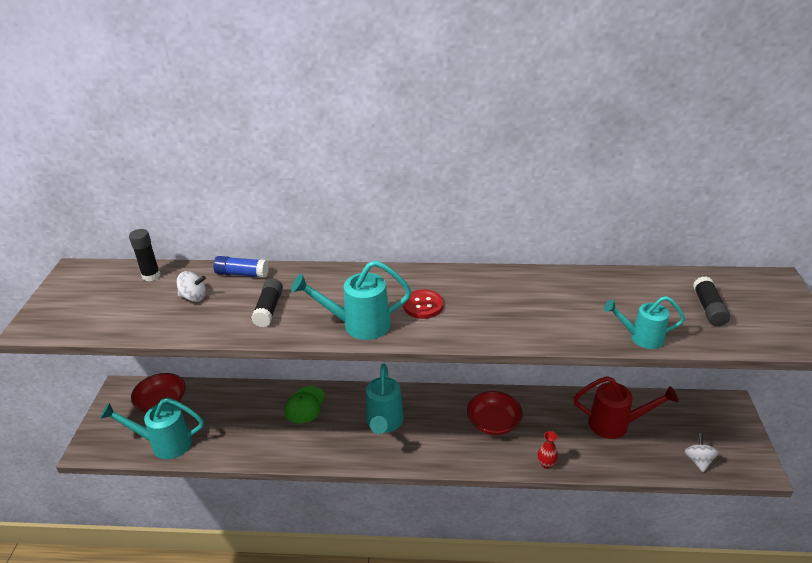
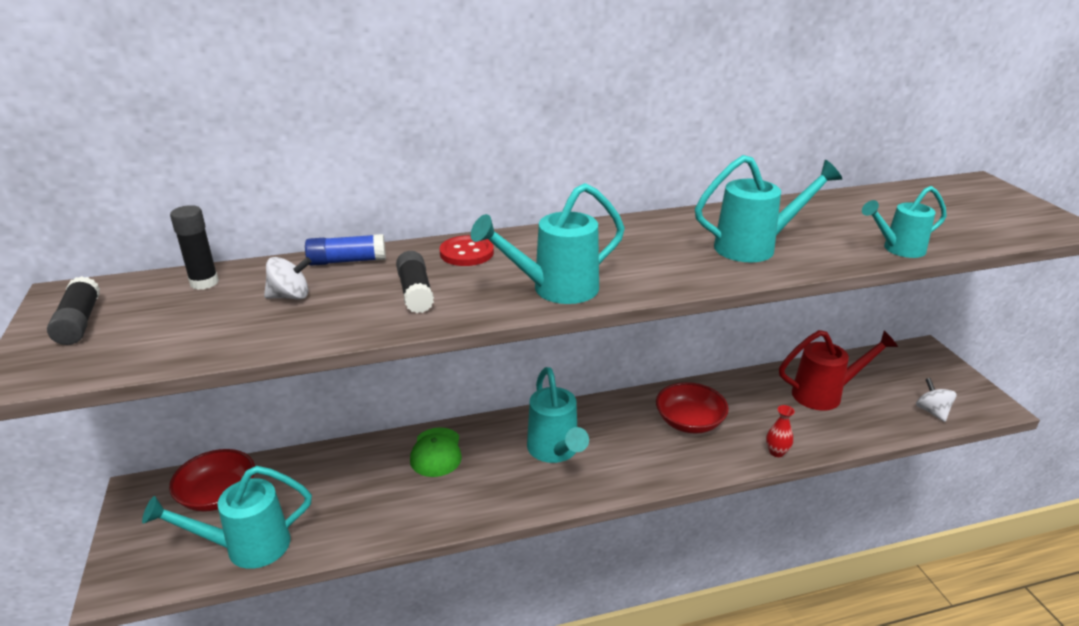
camera: 20 degrees left, 5 degrees down
red button [403,290,443,319] -> red button moved to [440,235,494,266]
black glue stick [693,276,730,326] -> black glue stick moved to [47,276,100,345]
none -> turquoise watering can [695,155,842,262]

